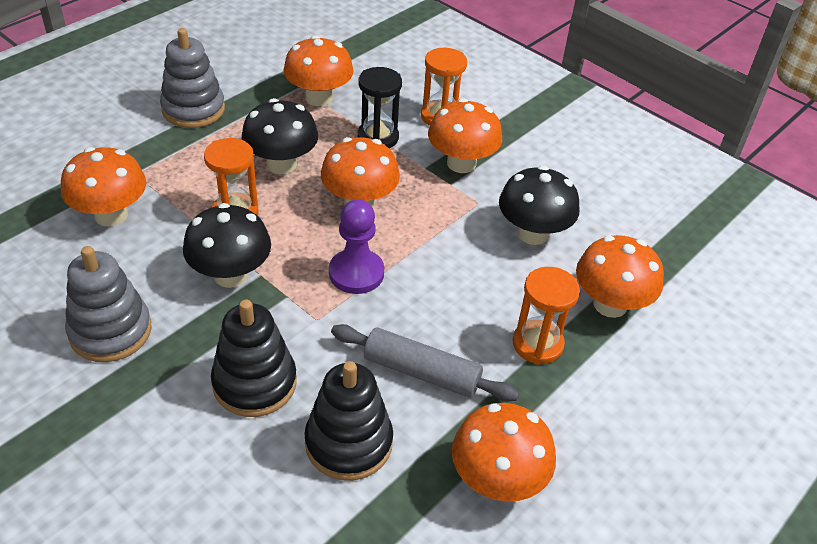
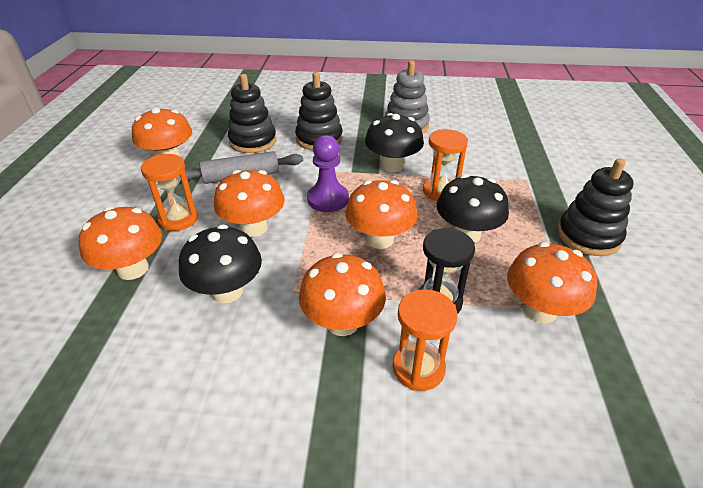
camera: 145 degrees right, 5 degrees down
orange mushroom [61,147,146,227] -> orange mushroom moved to [214,170,284,237]
grey stacking toy [160,28,225,128] -> black stacking toy [558,158,634,256]

